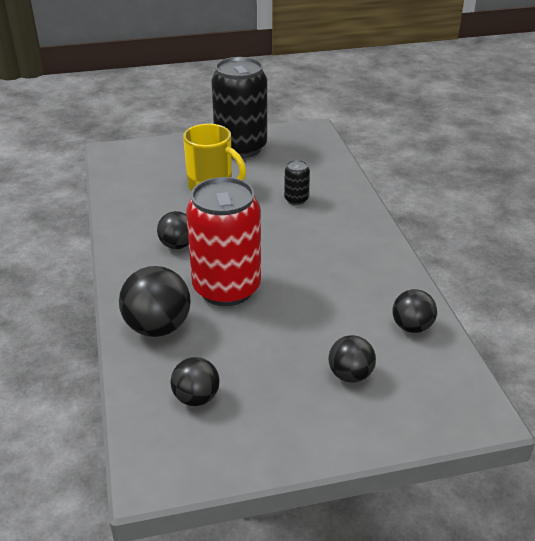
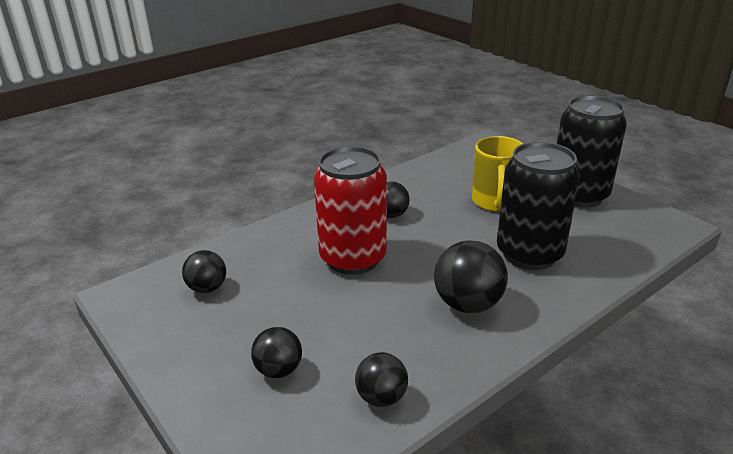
camera: 65 degrees right, 5 degrees down
black ball [119,266,191,337] -> black ball moved to [434,240,508,313]
black can [284,160,310,205] -> black can [497,142,580,270], size x2.39

